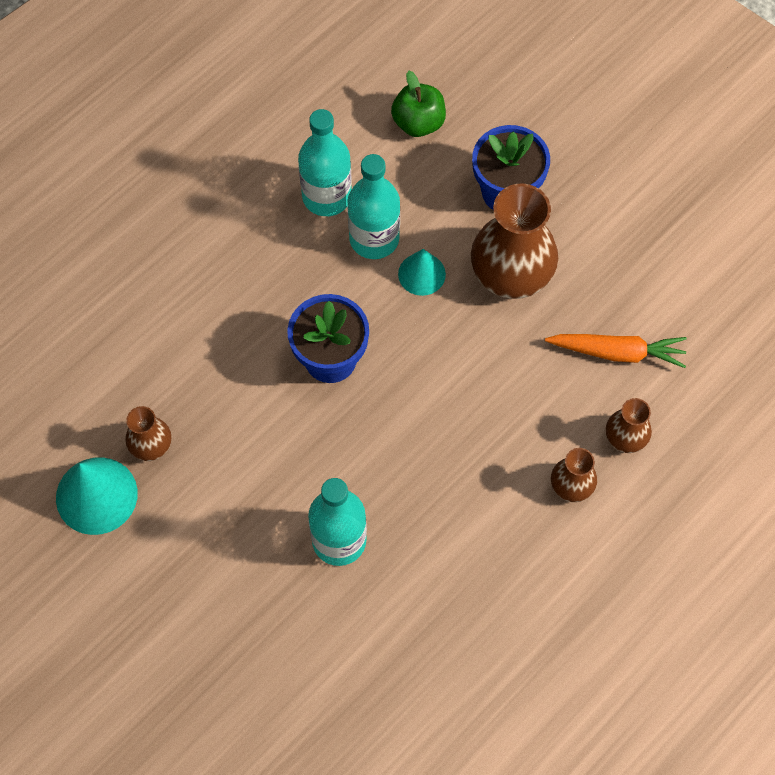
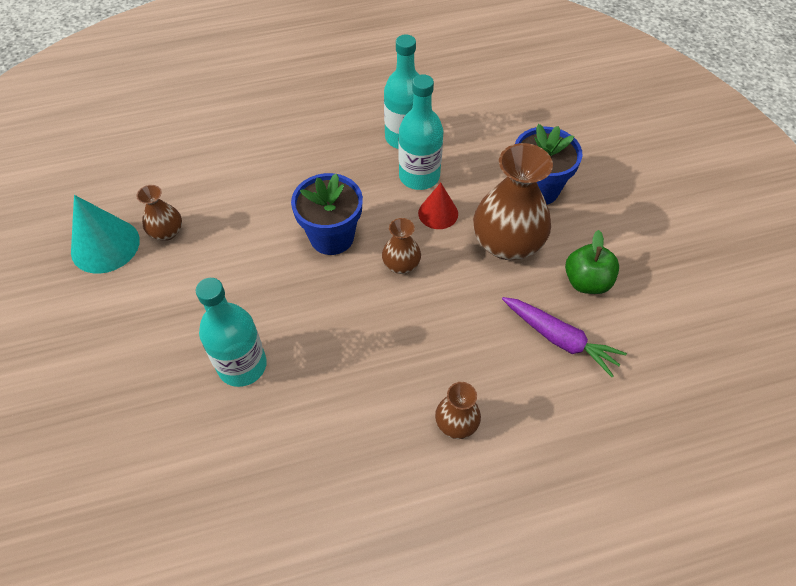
camera: 30 degrees right, 10 degrees down
green apple [391,71,446,137] -> green apple moved to [565,230,619,294]
turquoise cone [398,249,446,296] -> red cone [418,183,458,229]
orange carrot [545,334,687,368] -> purple carrot [502,297,627,377]
brown vase [606,398,652,453] -> brown vase moved to [382,218,421,274]

